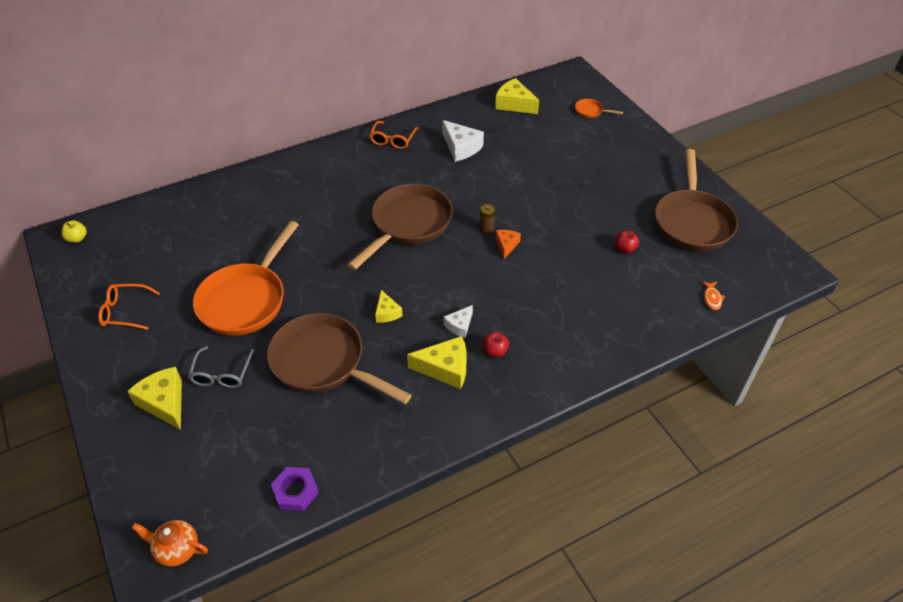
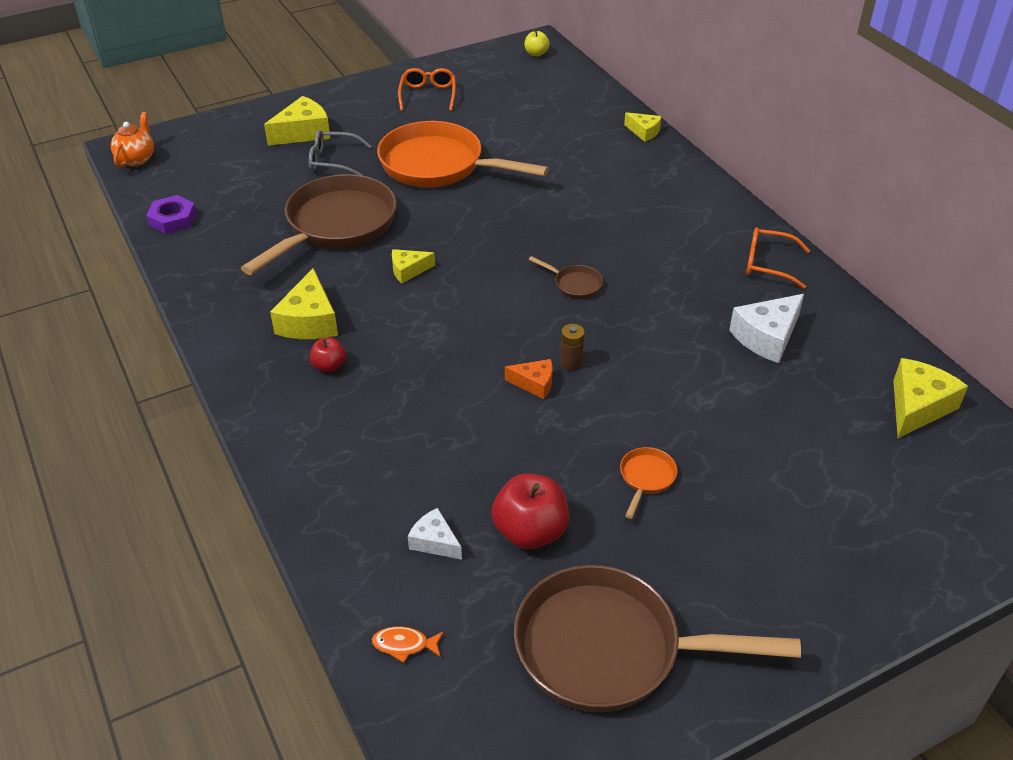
camera: 90 degrees right, 5 degrees down
brown pan [347,184,453,270] -> brown pan [529,256,603,299], size x0.40
white cheese [444,305,473,338] -> white cheese moved to [408,508,462,560]
orange pan [575,99,623,118] -> orange pan moved to [620,447,677,519]
red apple [616,231,639,253] -> red apple [491,473,569,549], size x1.84
none -> yellow cheese [624,112,662,142]

